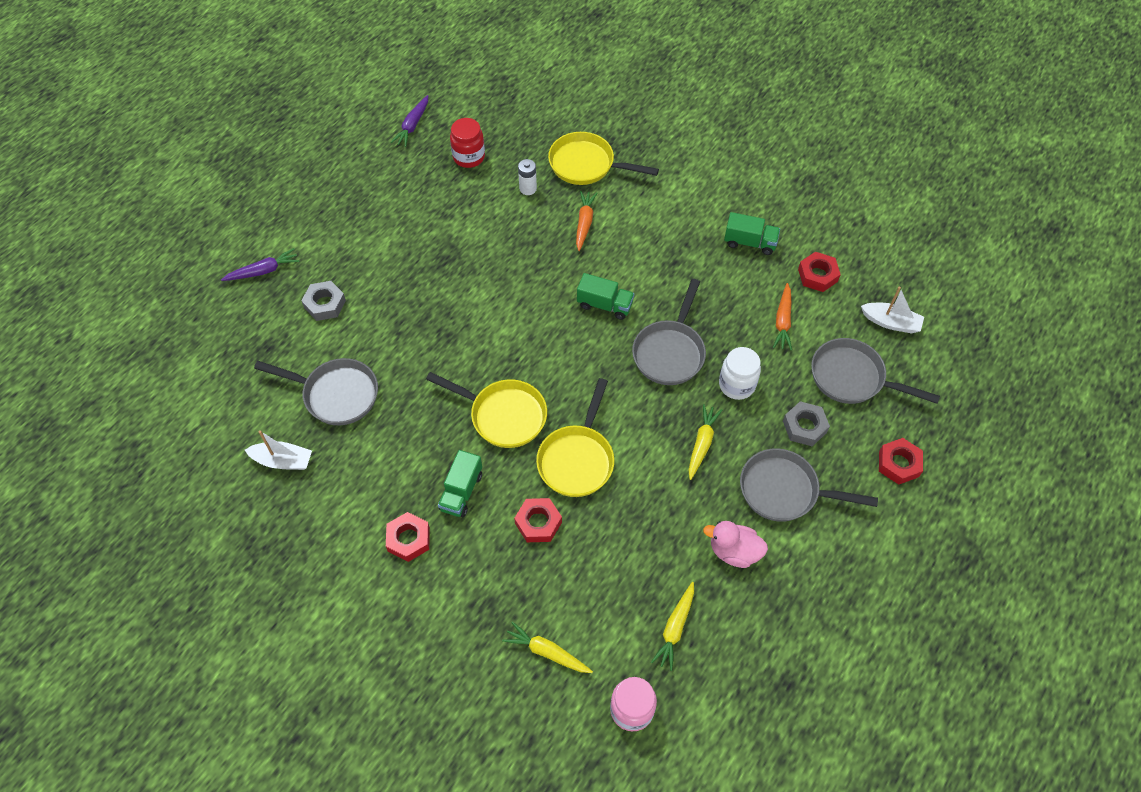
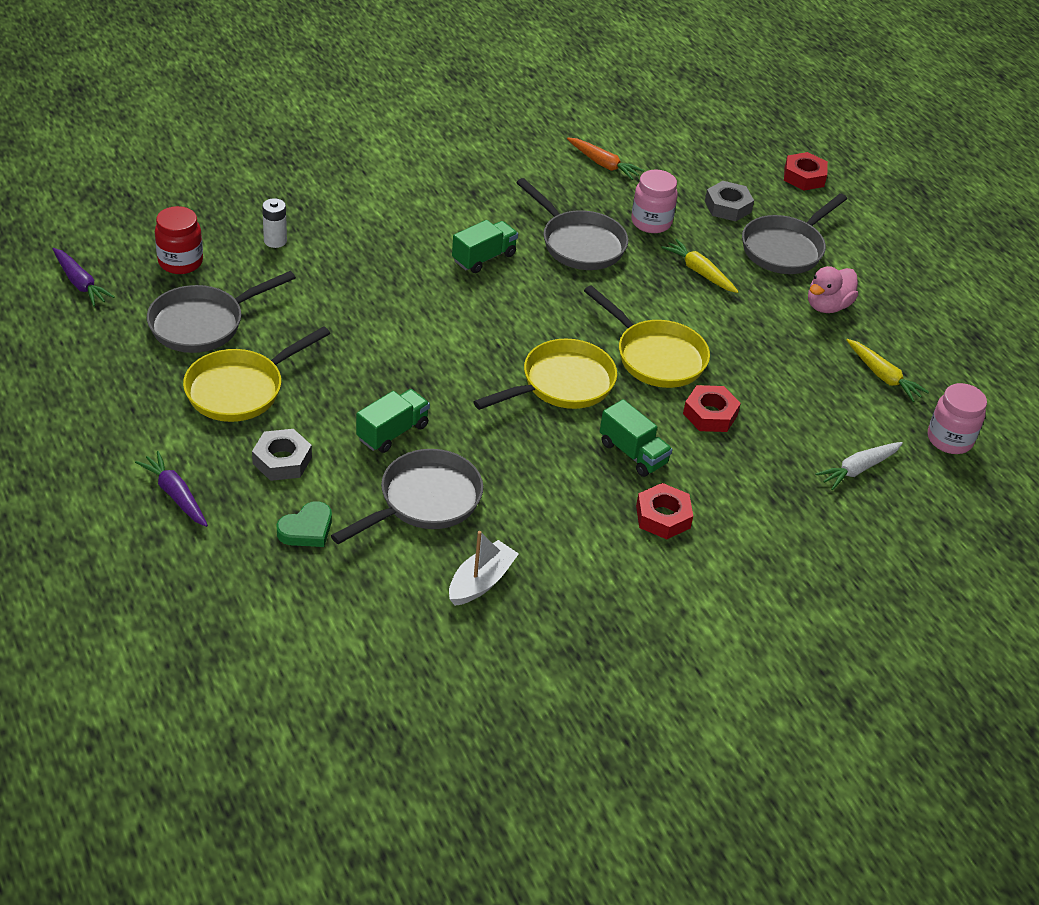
camera: 65 degrees left, 15 degrees down
purple carrot [221,248,299,281] -> purple carrot turned 45 degrees counterclockwise [135,451,208,527]
yellow carrot [502,622,593,673] -> white carrot [815,442,903,490]
yellow pan [548,132,659,185] -> yellow pan moved to [183,326,330,422]
orange carrot [576,191,597,251] -> none
white jar [719,347,761,400] -> pink jar [631,170,678,233]
green truck [724,212,780,255] -> green truck moved to [356,389,430,453]
red nut [798,252,841,292] -> none
grey pan [811,338,940,404] -> grey pan moved to [147,271,296,353]
white boat [861,287,924,333] -> none
none -> green heart [276,501,332,547]

